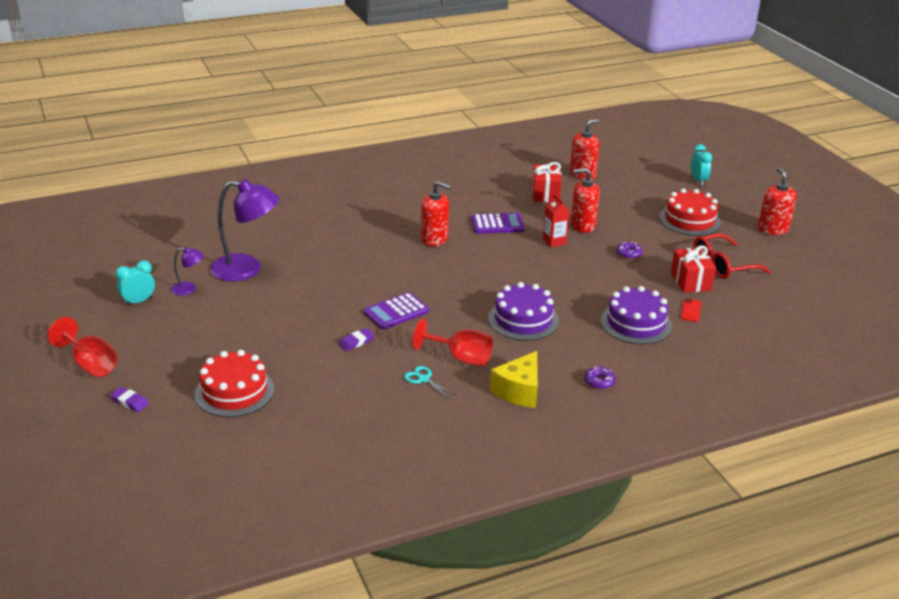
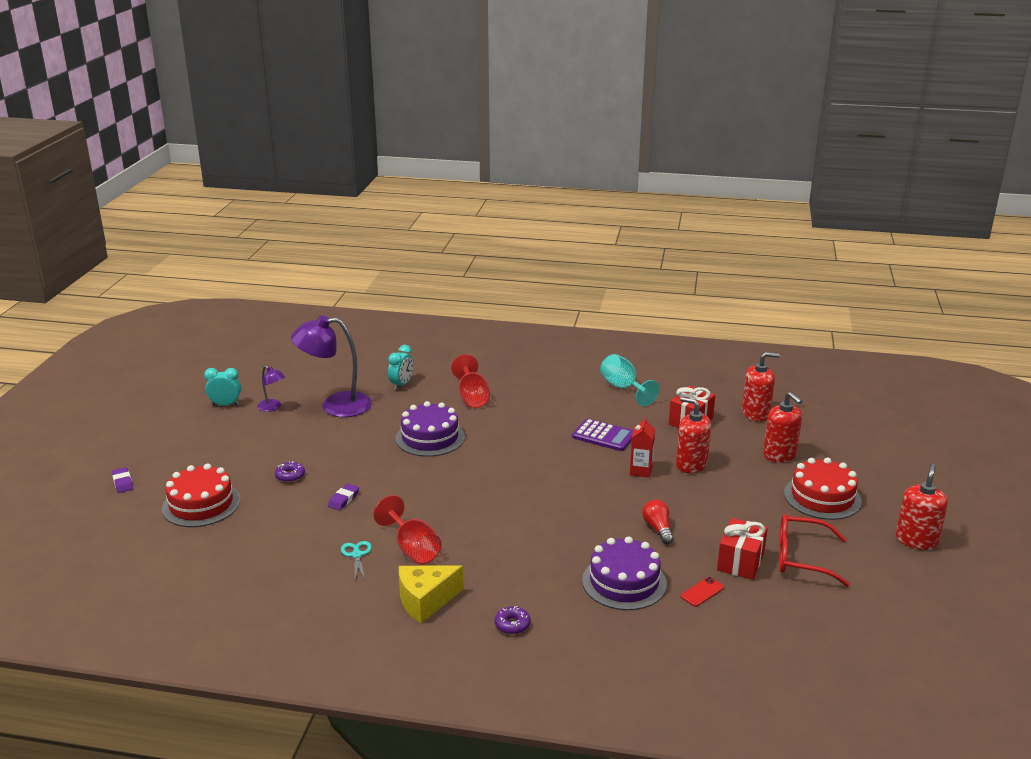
camera: 35 degrees right, 5 degrees down
red goblet [47,317,117,377] -> red goblet moved to [451,354,490,408]
purple lamp [210,179,279,281] -> purple lamp turned 135 degrees clockwise [291,315,372,417]
purple eraser [339,328,374,351] -> purple eraser turned 60 degrees counterclockwise [328,484,359,510]
purple calculator [364,292,429,329] -> none
red soap dispenser [421,181,451,246] -> red soap dispenser moved to [763,392,802,463]
purple cake [488,282,559,341] -> purple cake moved to [395,401,465,457]
purple donut [616,242,643,260] -> purple donut moved to [275,461,305,482]
turquoise clock [691,144,712,186] -> turquoise clock moved to [388,345,414,390]
none -> turquoise goblet [600,354,660,406]
none -> red light bulb [642,500,674,544]

